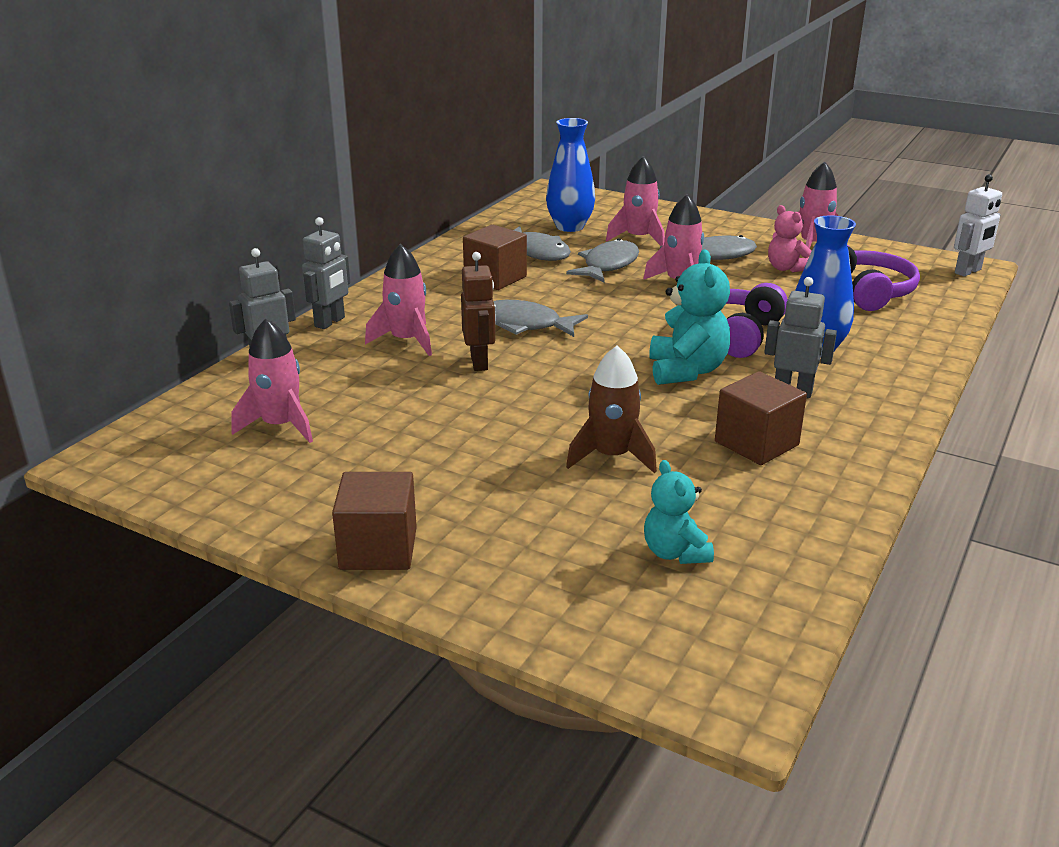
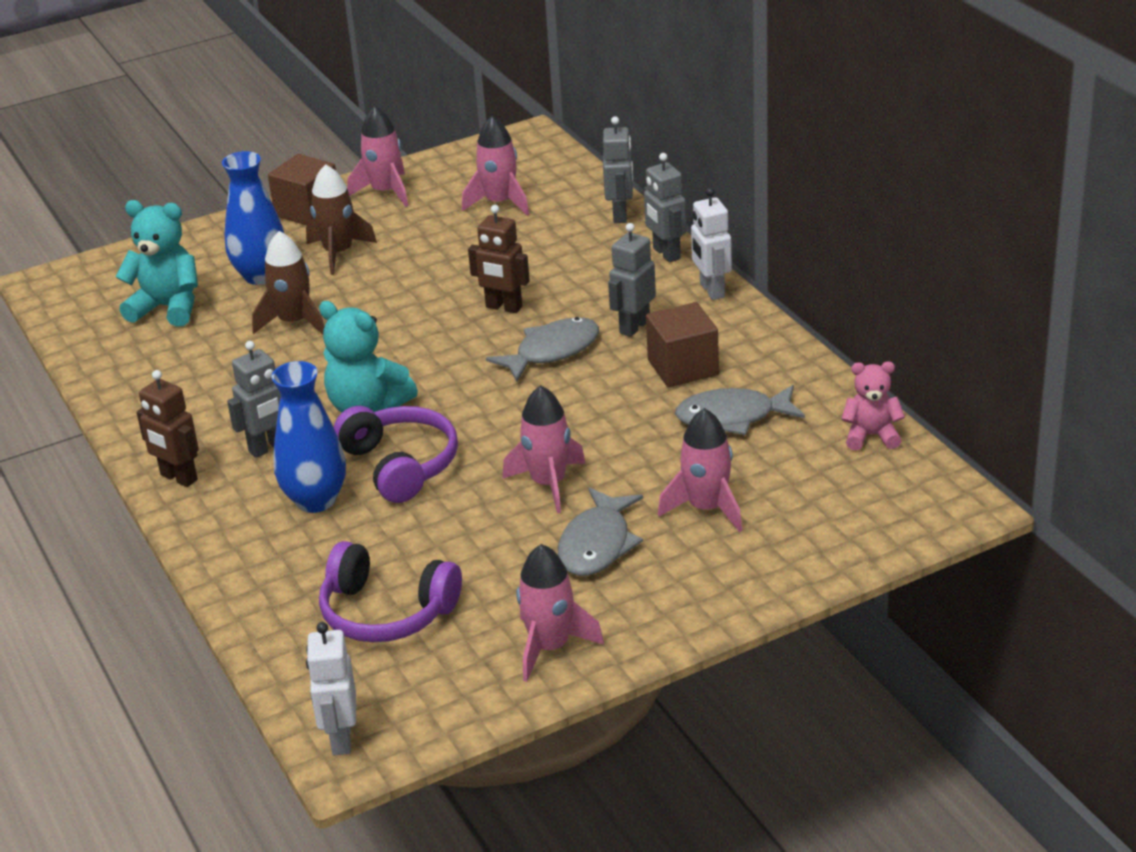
camera: 125 degrees right, 5 degrees up
pink rocket [365,244,432,356] -> pink rocket moved to [347,106,408,207]
blue vase [546,118,595,232] -> blue vase moved to [222,151,284,285]
grey fish [566,238,639,282] -> none
turquoise teddy bear [644,460,714,564] -> turquoise teddy bear [115,200,198,327], size x1.57
brown cube [715,371,807,465] -> none
pink teddy bear [768,205,812,272] -> pink teddy bear moved to [841,362,905,450]
none -> brown robot [137,370,199,487]
none -> brown rocket [306,164,377,275]
none -> grey robot [608,223,656,337]
none -> white robot [691,188,732,300]

